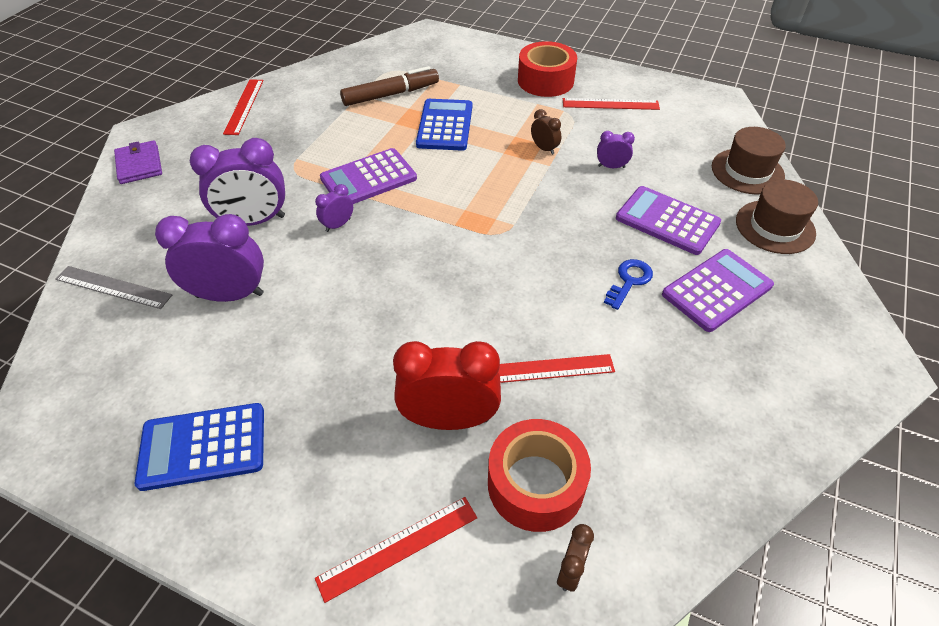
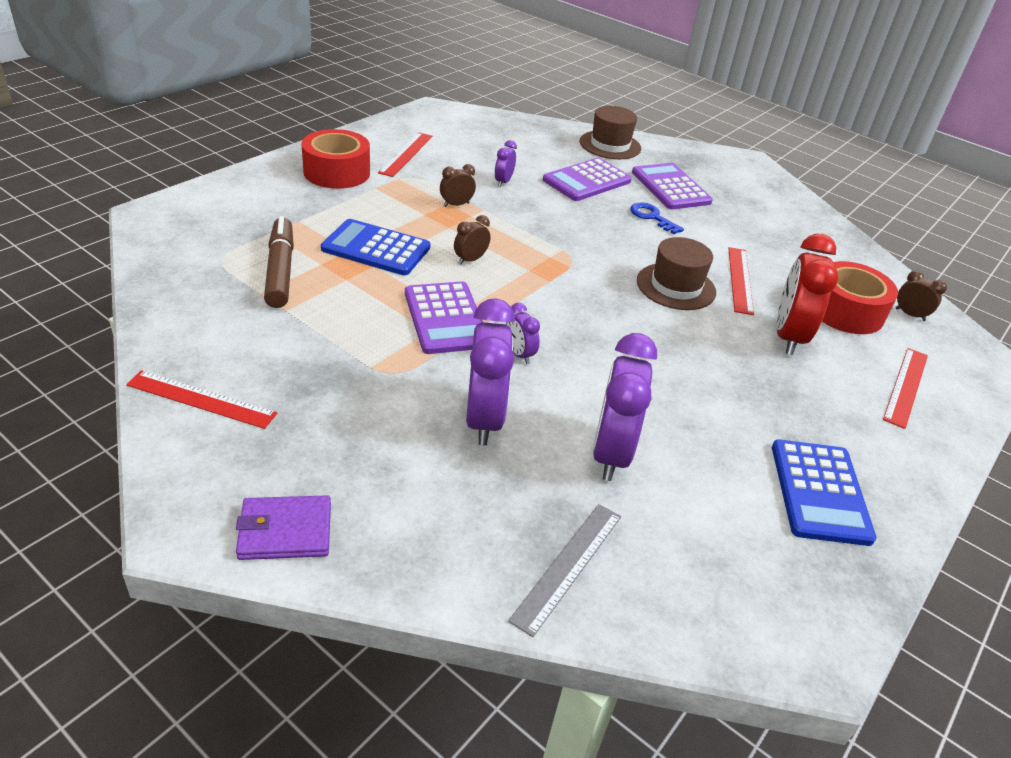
camera: 80 degrees left, 10 degrees down
red ruler [315,497,477,603] -> red ruler turned 45 degrees clockwise [883,348,928,429]
brown hat [712,127,786,194] -> brown hat moved to [637,237,716,310]
none -> brown clock [454,215,490,265]

